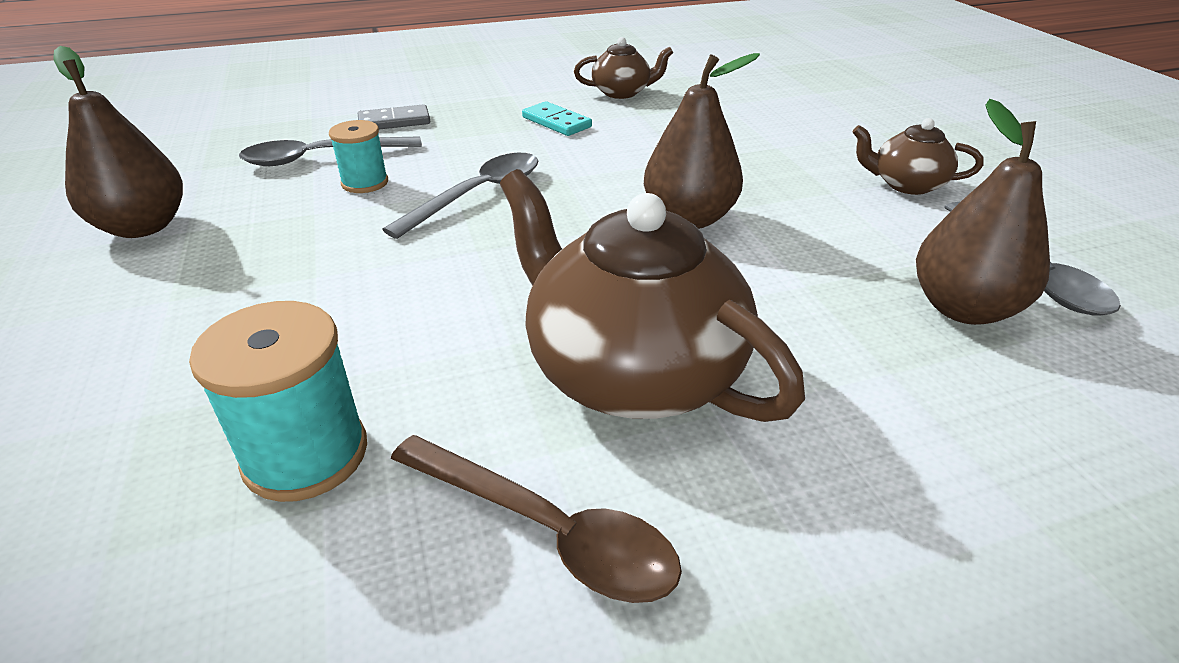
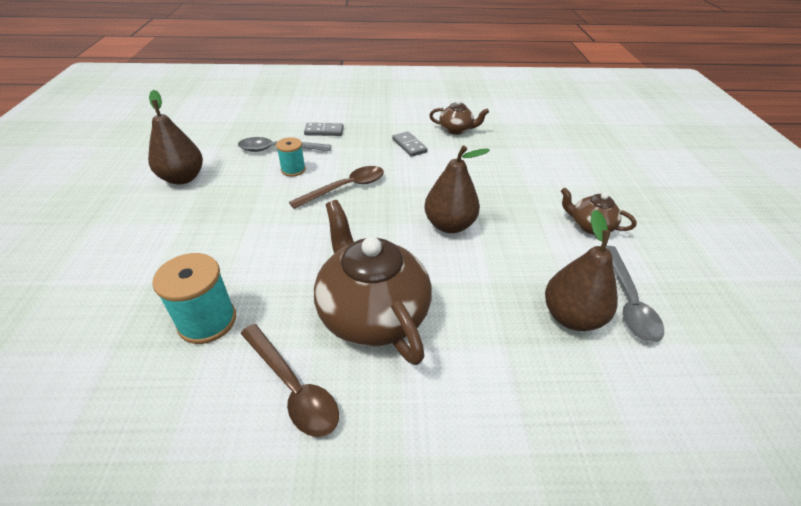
camera: 15 degrees right, 5 degrees up
grey spoon [382,153,538,239] -> brown spoon [289,166,384,209]
turquoise domino [522,101,592,136] -> grey domino [392,132,428,157]

